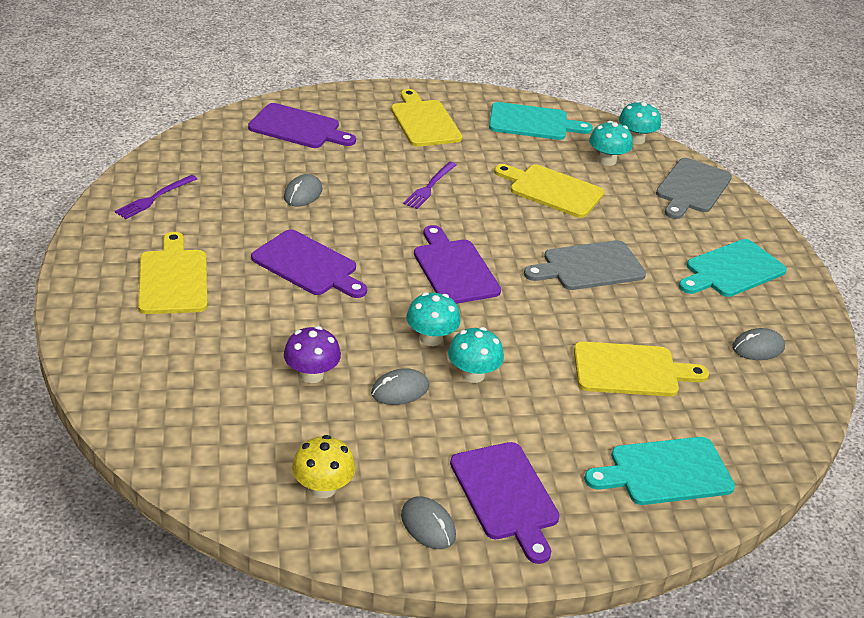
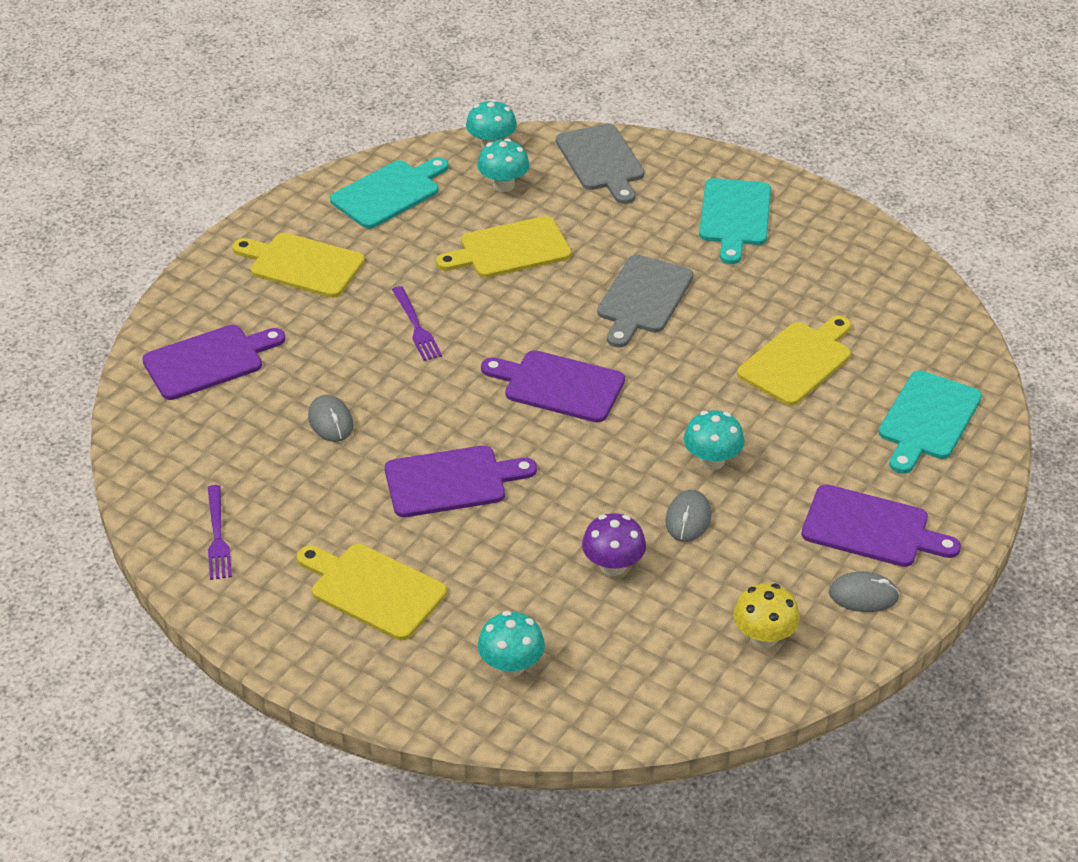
camera: 45 degrees left, 5 degrees up
turquoise mushroom [406,292,461,346] -> turquoise mushroom moved to [478,611,545,677]
grey mouse [732,328,785,360] -> none

